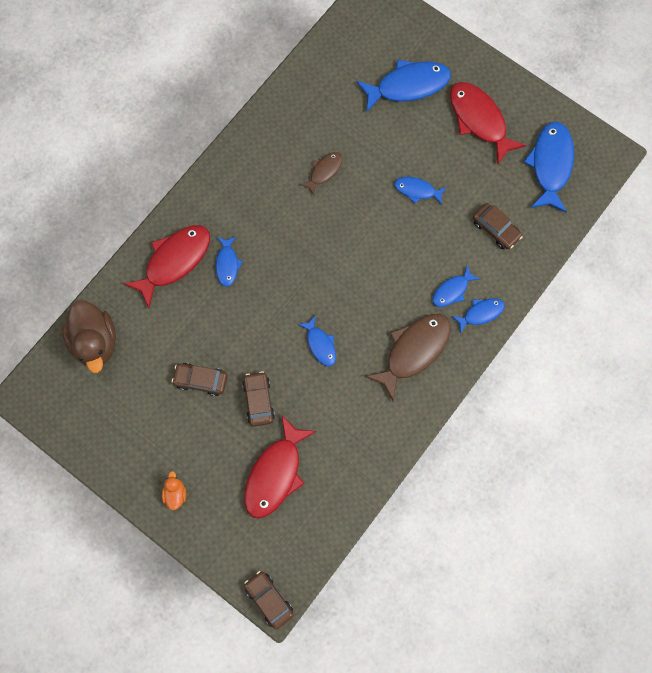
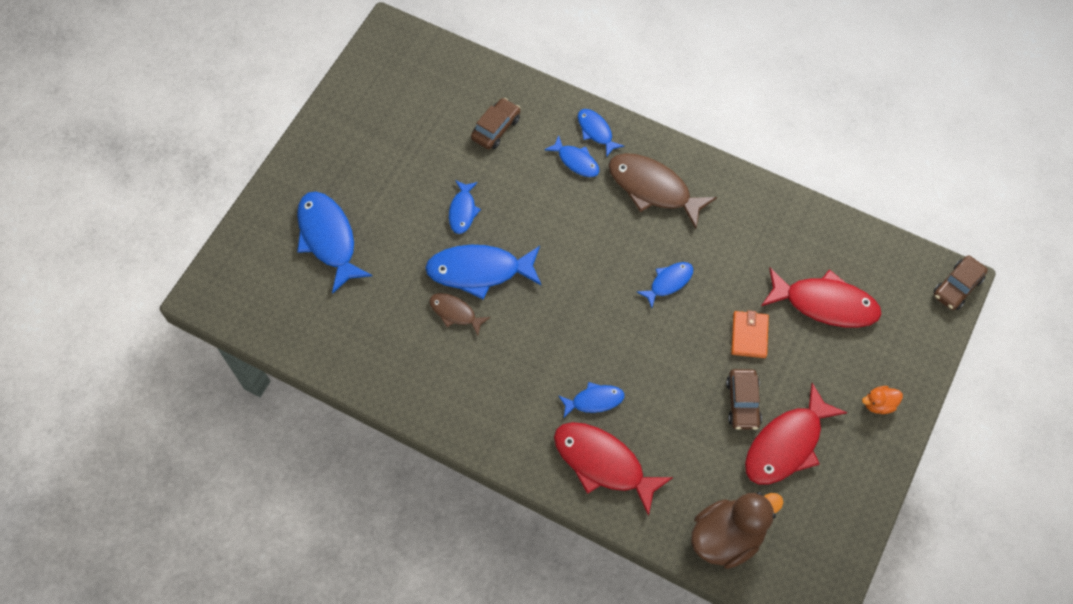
camera: 100 degrees left, 10 degrees down
brown car [242,371,275,427] -> orange wallet [731,310,769,358]
red fish [450,82,526,164] -> red fish moved to [745,383,847,485]
blue fish [524,121,574,213] -> blue fish moved to [425,245,541,300]

